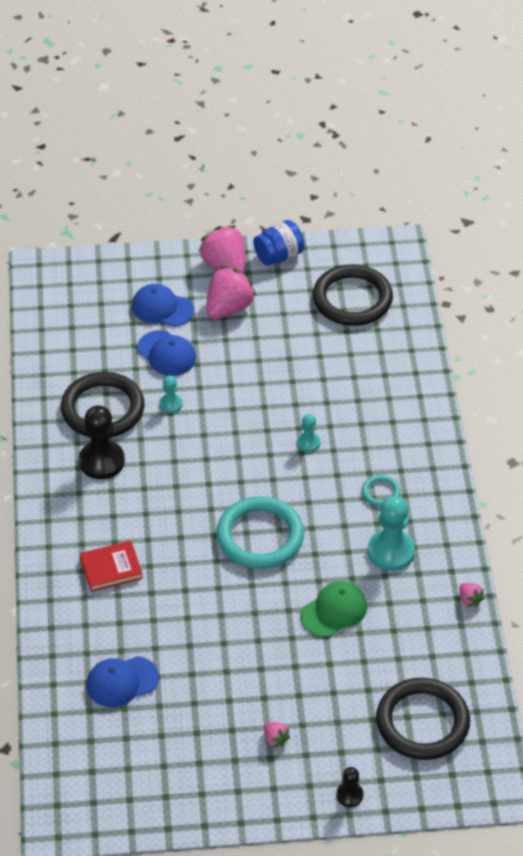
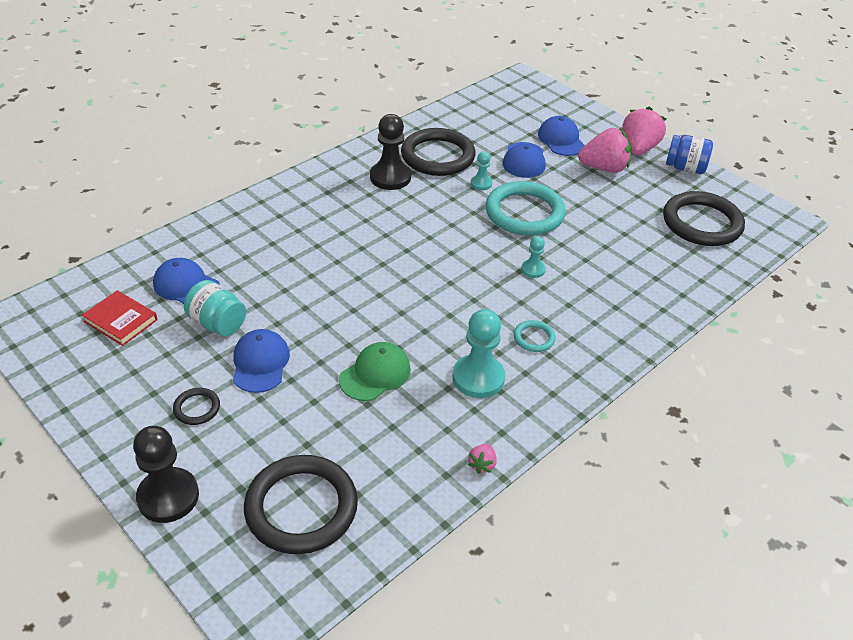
camera: 50 degrees right, 5 degrees down
red book [80,541,143,592] -> red book moved to [82,290,158,346]
turquoise ring [216,496,304,569] -> turquoise ring moved to [486,181,566,236]
pink strawberry [264,722,290,748] -> black ring [173,388,220,425]
green cap [300,581,367,637] -> green cap turned 60 degrees counterclockwise [339,342,411,401]
black pawn [336,767,363,807] -> black pawn [133,426,199,523], size x1.91
none -> turquoise jar [184,280,246,336]
none -> blue cap [233,329,290,393]

